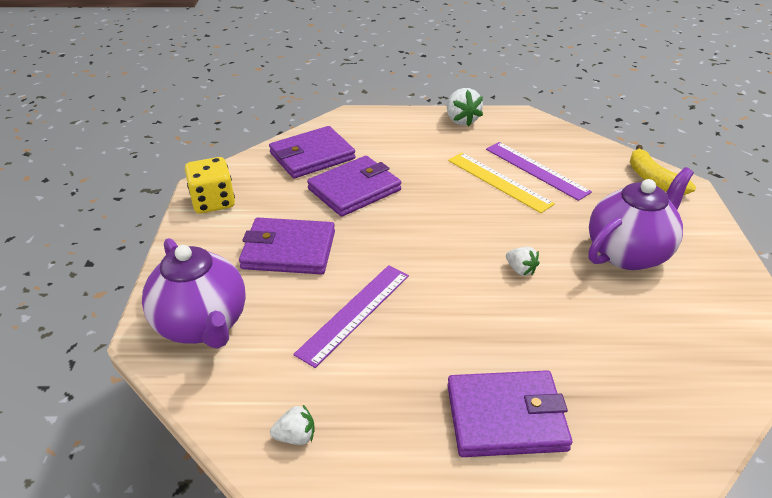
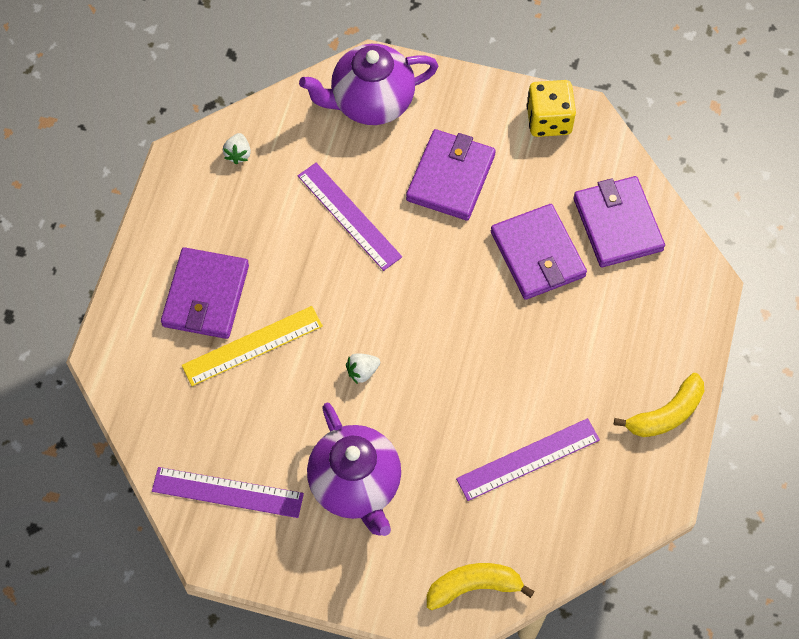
camera: 105 degrees right, 25 degrees up
white strawberry [447,88,483,127] -> yellow banana [614,373,704,437]
yellow ruler [448,153,555,213] -> yellow ruler moved to [182,306,323,386]
none -> purple ruler [152,467,304,518]

